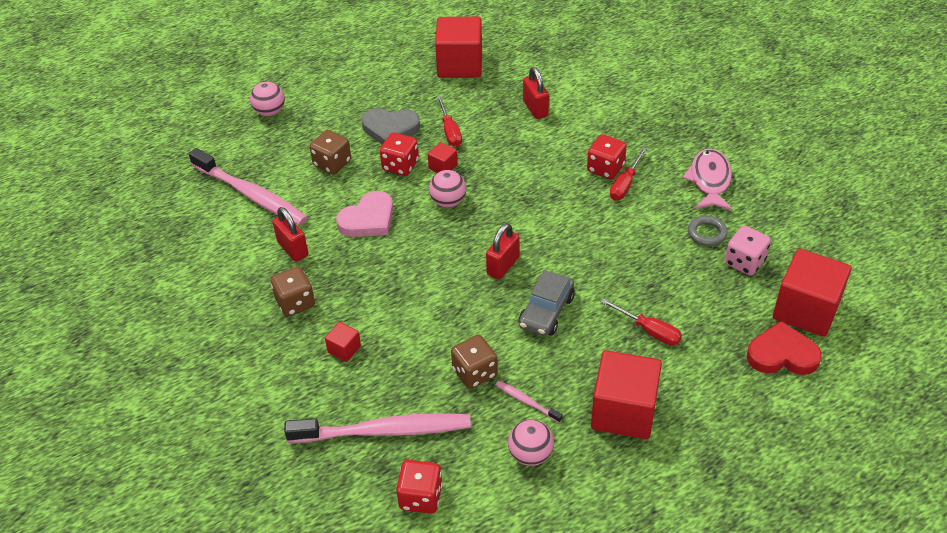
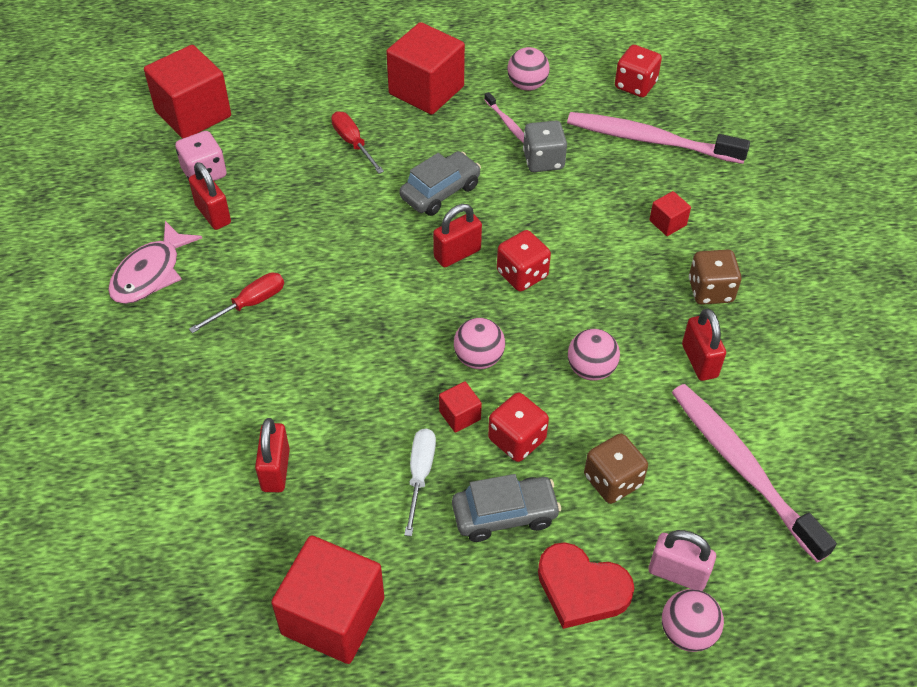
camera: 160 degrees left, 5 degrees up
pink heart [336,191,393,237] -> pink ball [568,329,620,381]
grey heart [362,108,420,145] -> grey car [452,474,561,542]
red screwdriver [437,96,462,147] -> white screwdriver [404,428,436,536]
brown dice [451,335,497,389] -> grey dice [523,121,567,172]
red dice [587,134,627,179] -> red dice moved to [497,230,551,291]
grey ring [688,216,728,246] -> red padlock [189,162,231,230]
red heart [747,321,822,375] -> red heart moved to [538,542,634,629]
none -> pink padlock [648,530,716,591]

